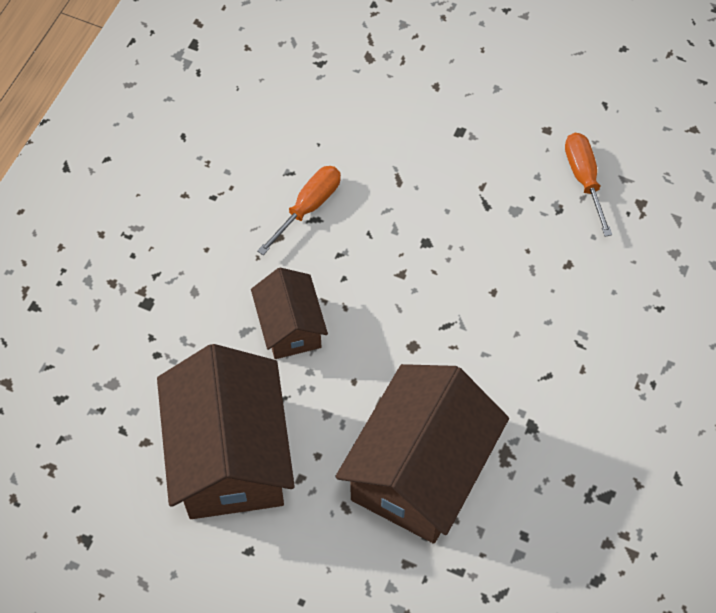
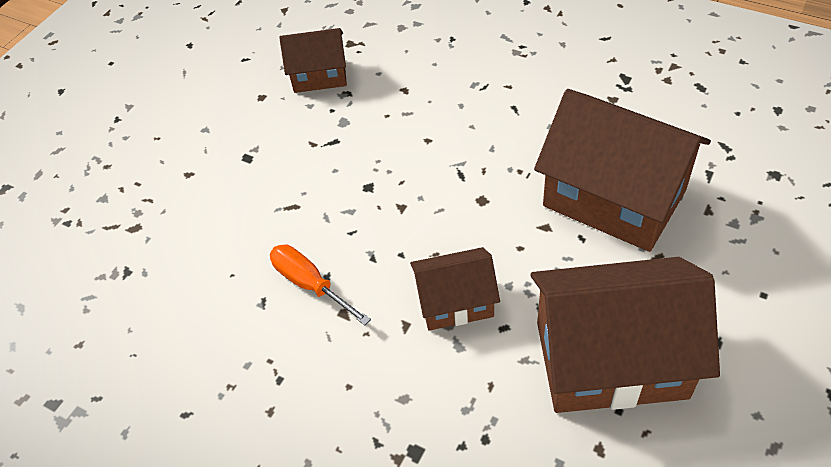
camera: 80 degrees left, 10 degrees down
orange screwdriver [565,133,612,236] -> brown house [279,28,347,93]

